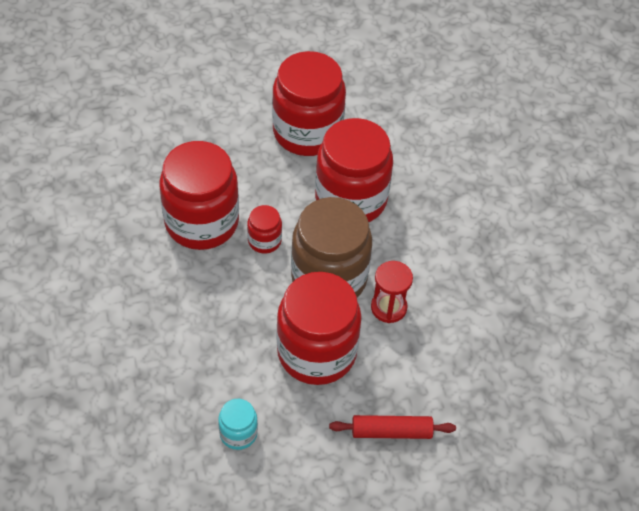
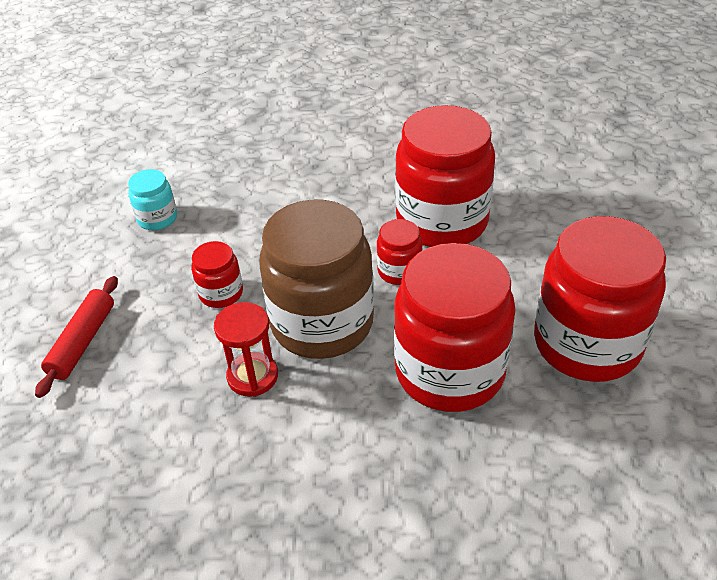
camera: 110 degrees right, 10 degrees down
red jar [277,272,361,385] -> red jar [191,241,243,308], size x0.45

